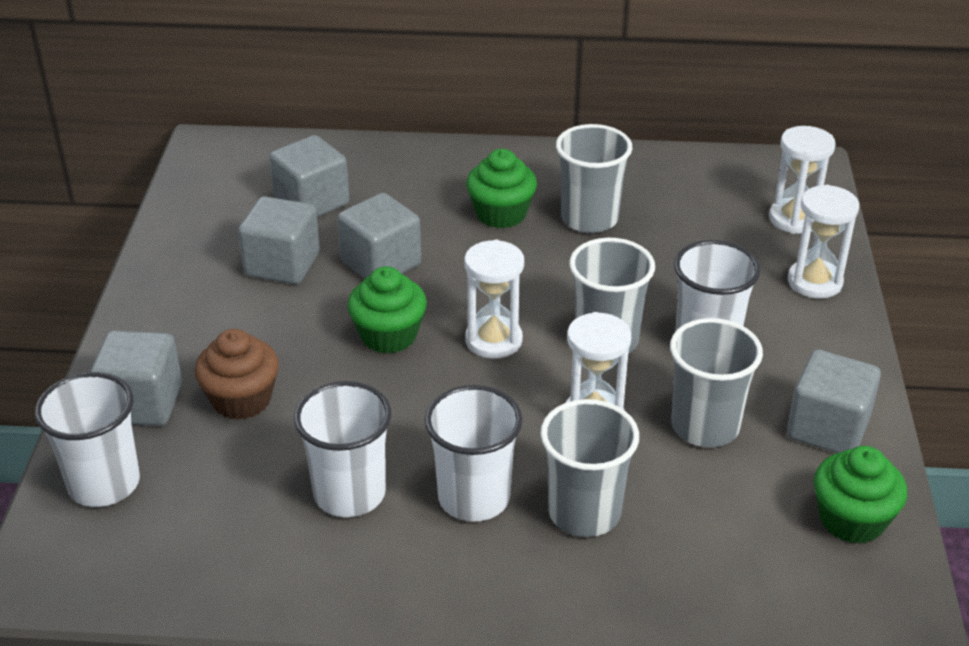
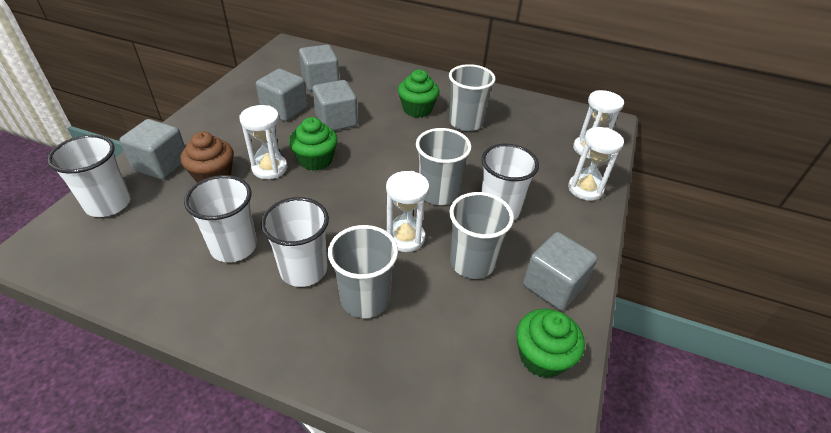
camera: 15 degrees right, 5 degrees up
white hourglass [464,240,524,359] -> white hourglass moved to [240,105,287,179]

